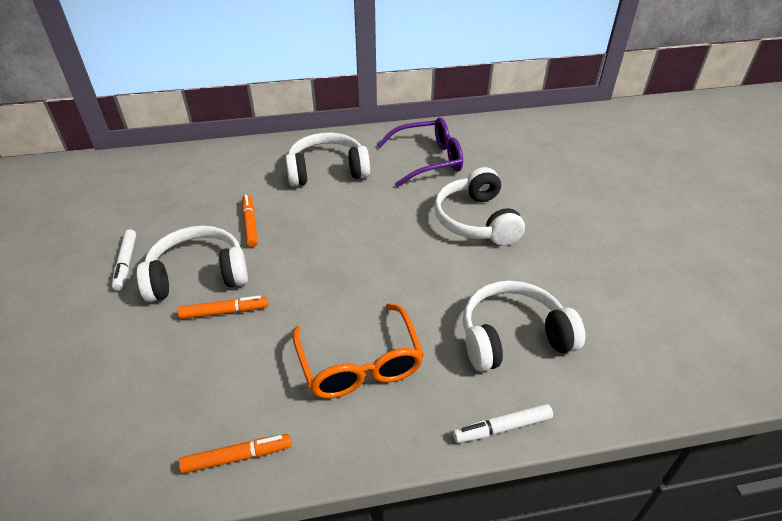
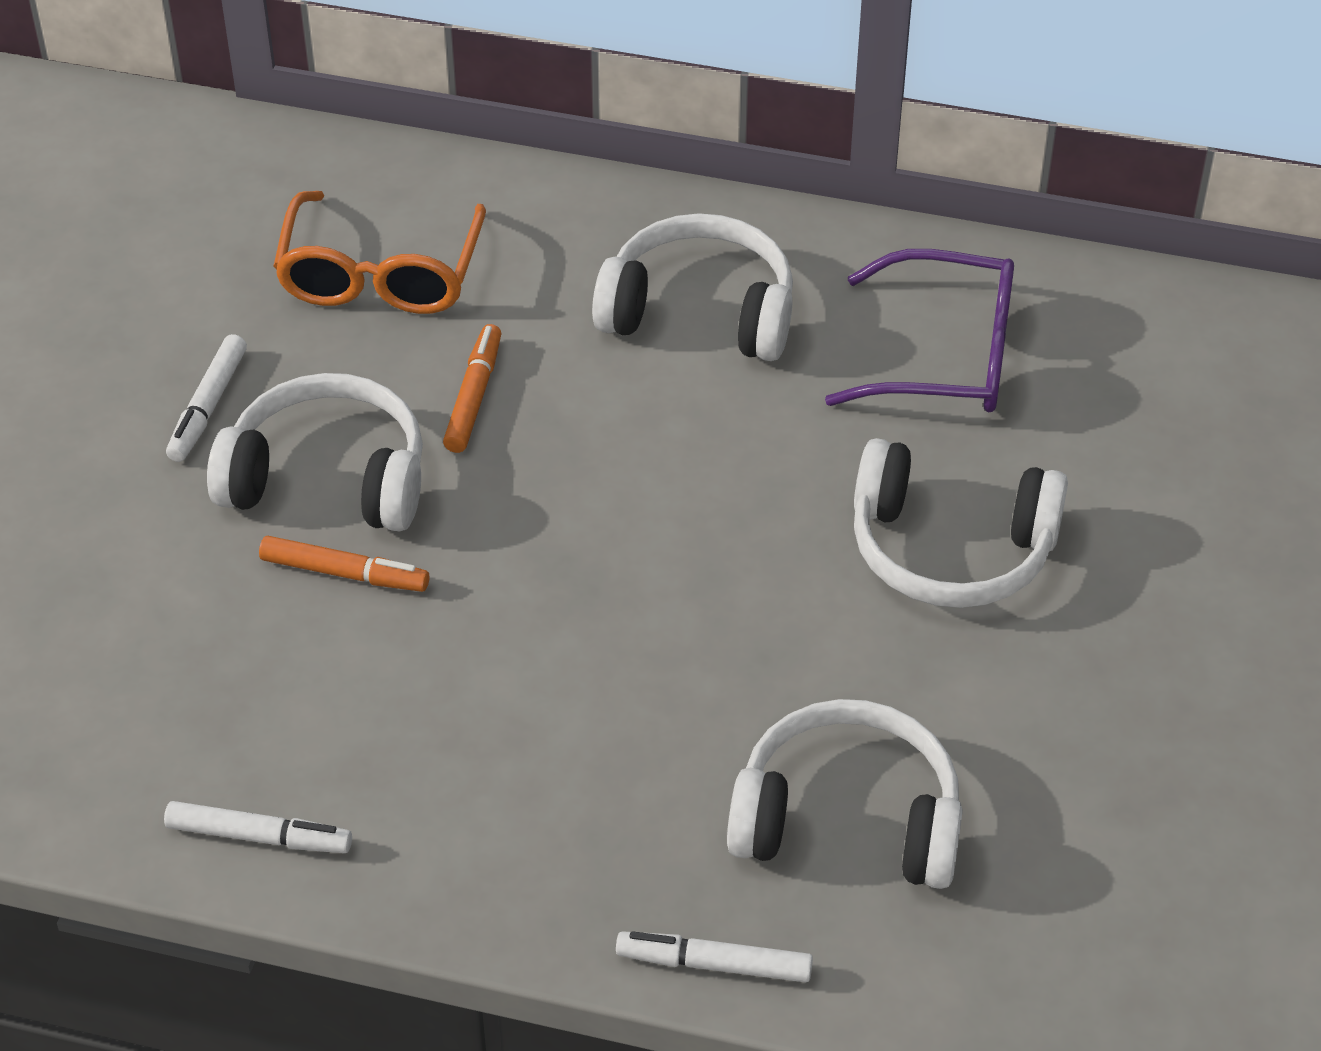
camera: 25 degrees right, 5 degrees up
orange marker [179,434,291,474] -> white marker [164,801,352,853]
orange glasses [292,303,424,399] -> orange glasses moved to [273,191,486,314]
white headphones [434,167,525,246] -> white headphones turned 90 degrees counterclockwise [854,438,1068,608]

